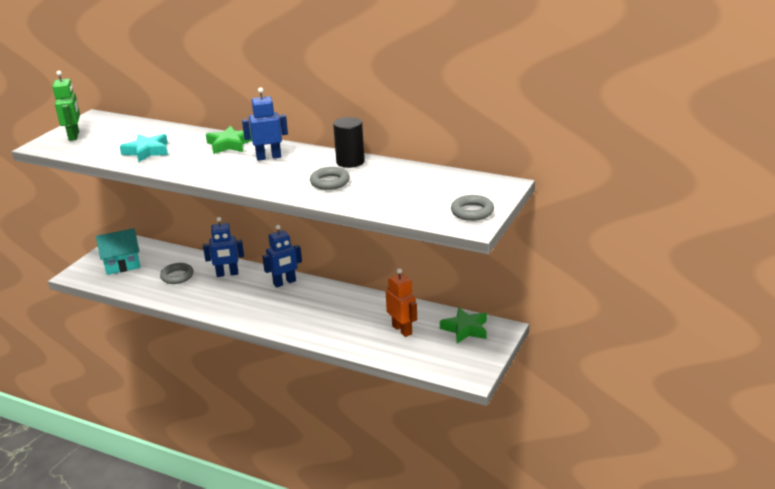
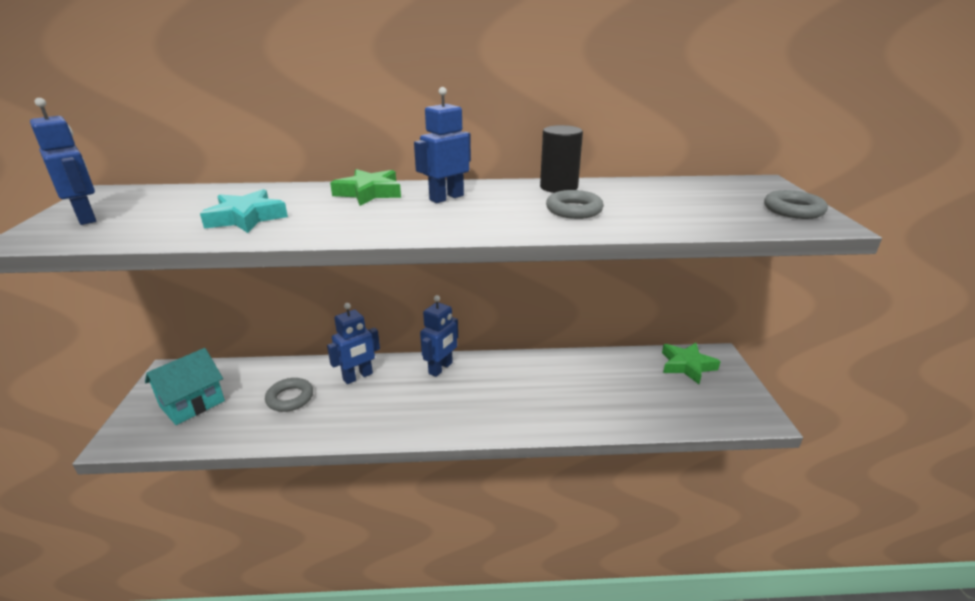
camera: 30 degrees left, 0 degrees up
green robot [52,71,80,141] -> blue robot [30,98,96,225]
orange robot [386,268,417,337] -> none

